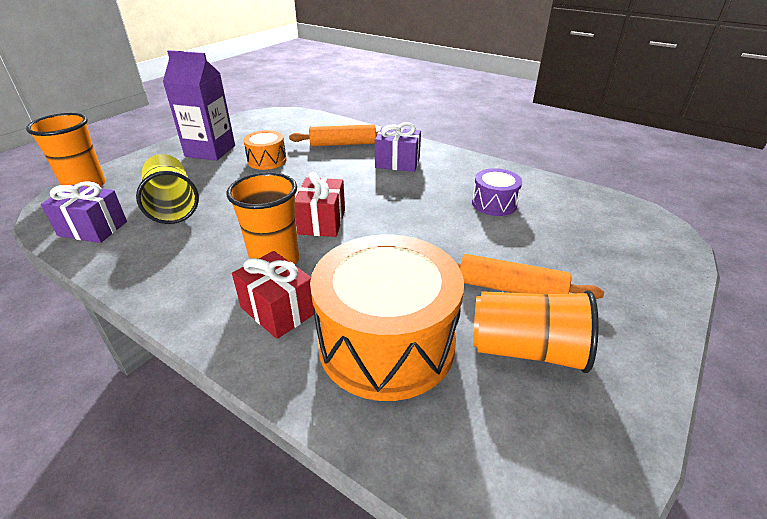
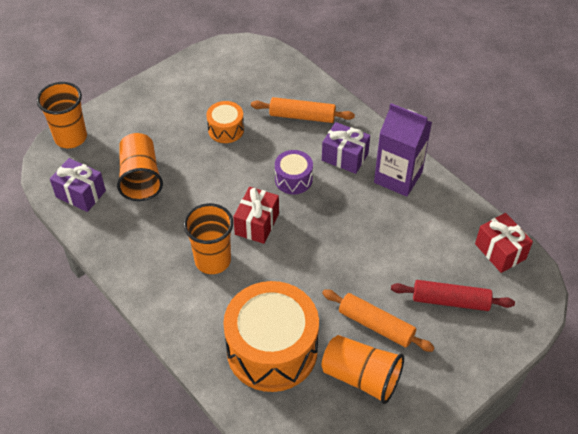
camera: 15 degrees right, 15 degrees up
yellow cup [136,154,199,224] -> orange cup [117,133,163,201]
purple carton [163,50,235,161] -> purple carton moved to [374,103,432,197]
red gift [232,251,314,339] -> red gift moved to [475,213,533,273]
purple drum [472,168,522,216] -> purple drum moved to [275,150,313,194]
none -> red rolling pin [391,280,515,311]

